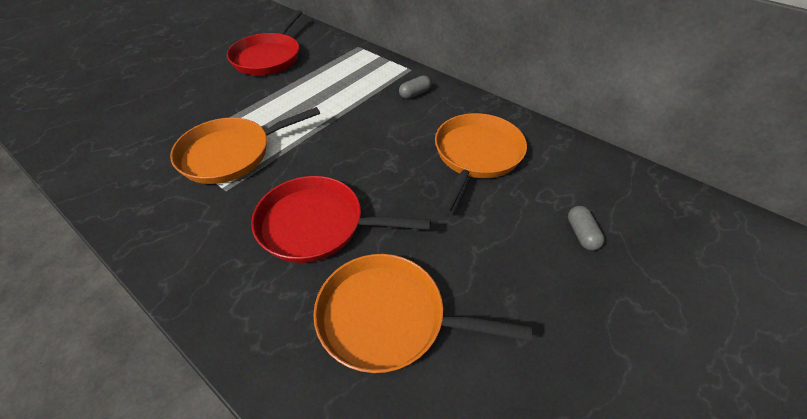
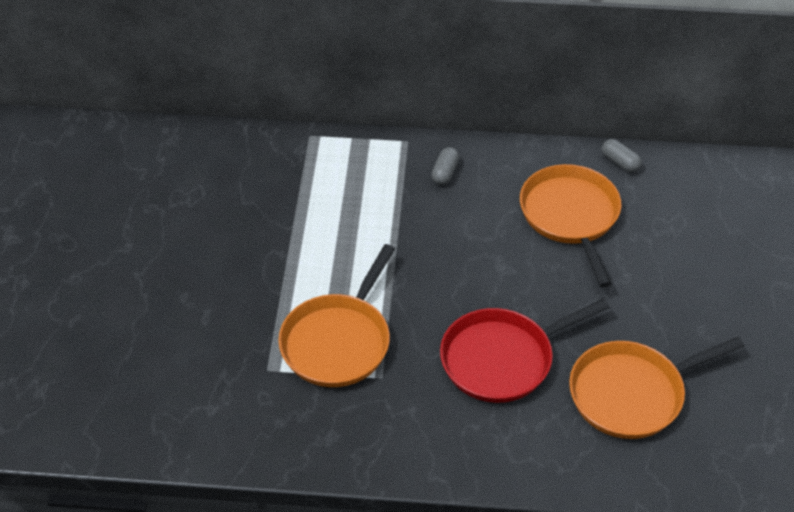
camera: 35 degrees left, 0 degrees up
red pan [227,10,302,75] -> none
grey capsule [568,206,604,251] -> grey capsule moved to [602,139,642,173]

